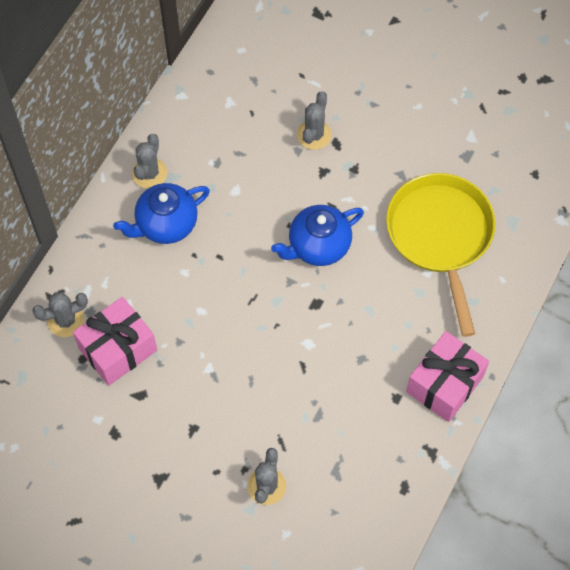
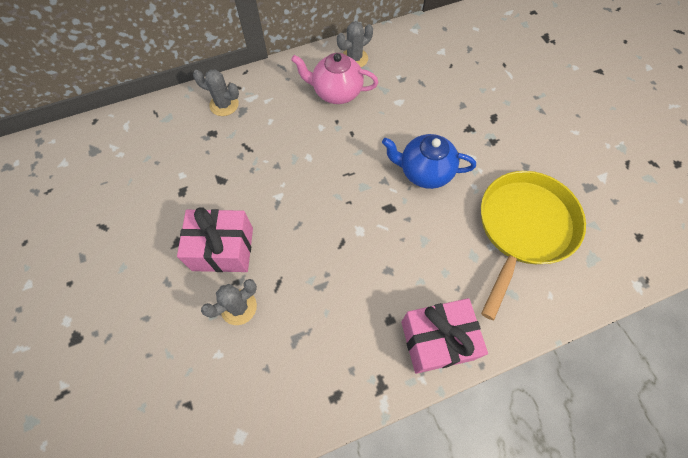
camera: 40 degrees right, 0 degrees up
pink gift [73,297,157,386] -> pink gift moved to [177,207,253,272]
blue teapot [113,183,210,244] -> pink teapot [291,53,378,104]
grey cactus [297,91,332,150] -> none

